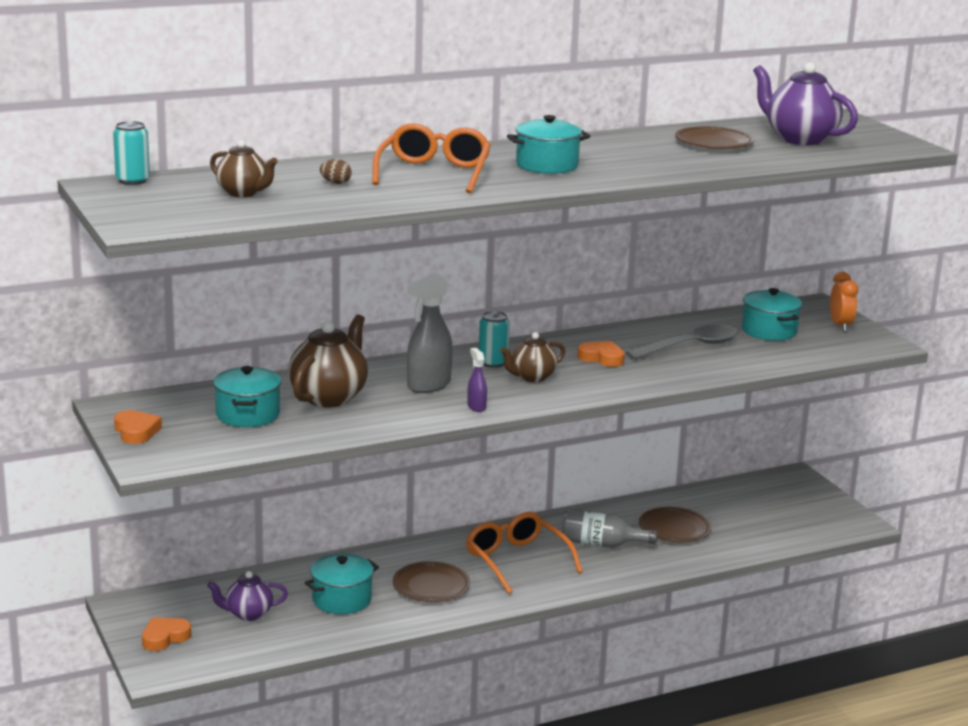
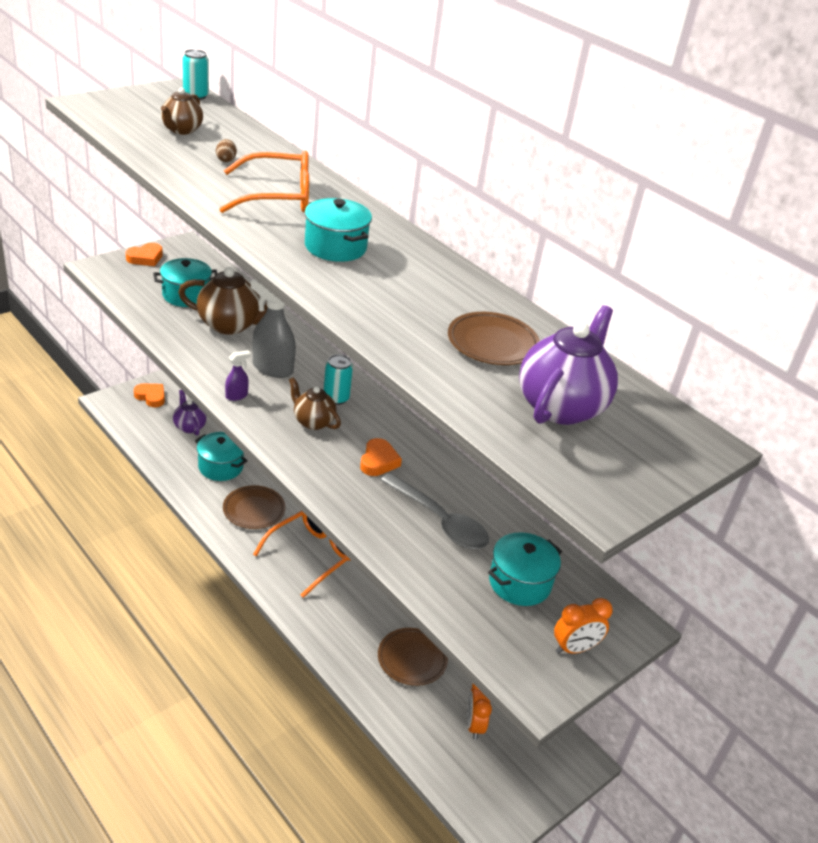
camera: 70 degrees right, 15 degrees up
grey bottle [562,509,657,548] -> none
none -> orange clock [467,684,492,740]

